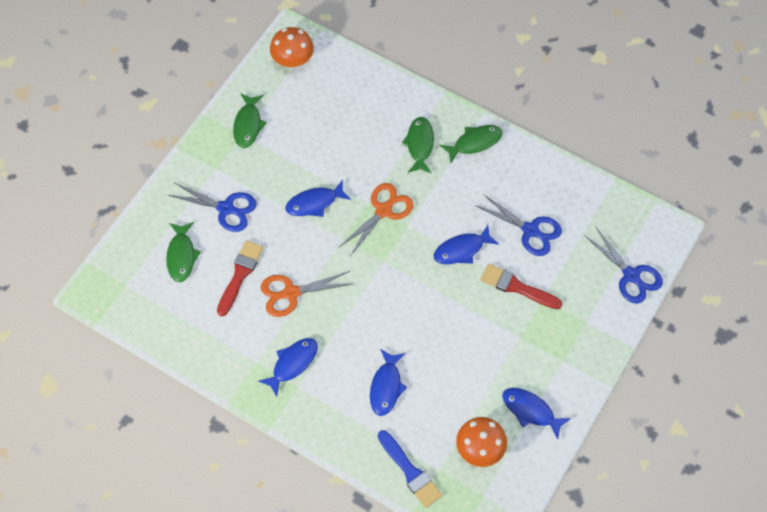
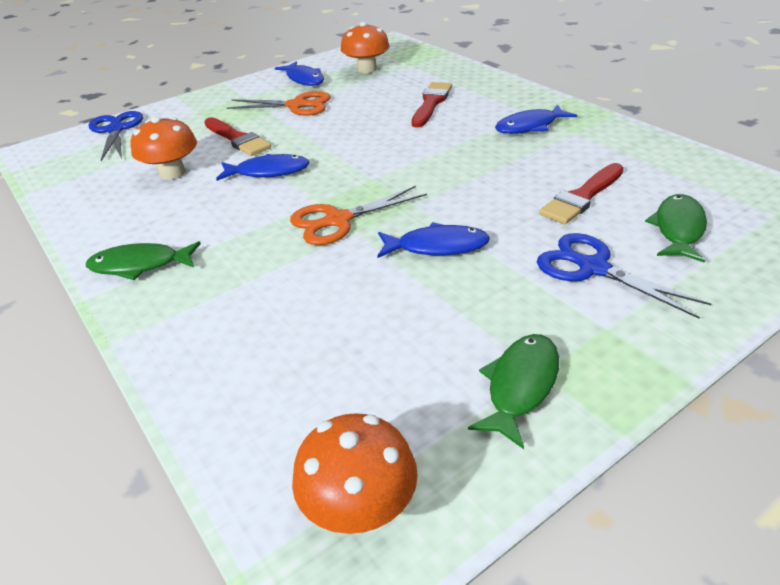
camera: 155 degrees left, 25 degrees down
orange scissors [261,271,352,317] -> orange scissors moved to [227,91,331,116]
blue fish [370,349,407,416] -> red brush [412,82,452,128]
blue brush [378,430,442,508] -> none
green fish [401,117,434,173] -> none
blue scissors [475,194,562,256] -> orange mushroom [131,116,197,180]

